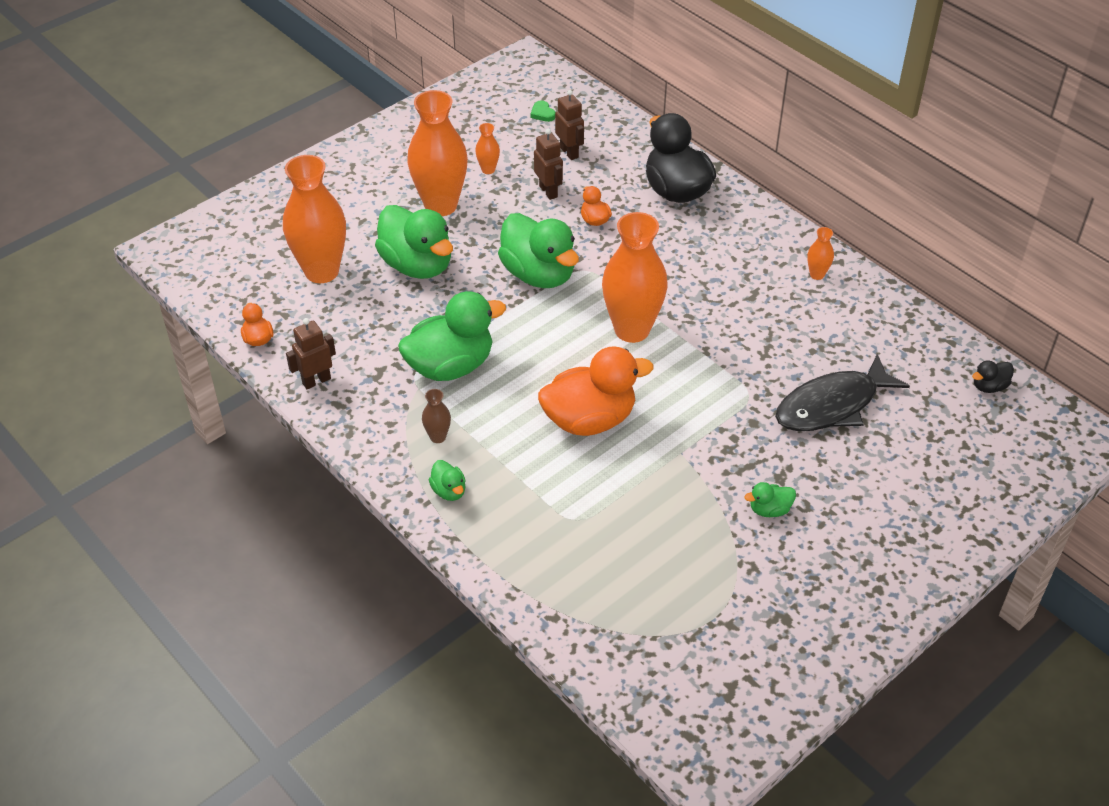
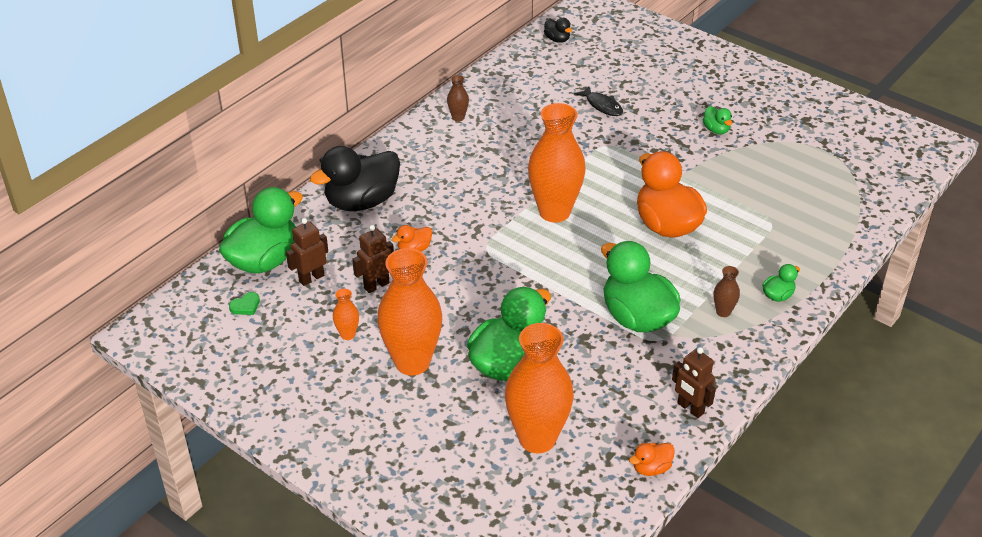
camera: 100 degrees left, 5 degrees down
green duck [498,213,579,288] -> green duck moved to [219,187,303,273]
black fish [775,354,910,431] -> black fish [574,86,623,116], size x0.51
orange vase [807,227,834,280] -> brown vase [447,75,469,122]

